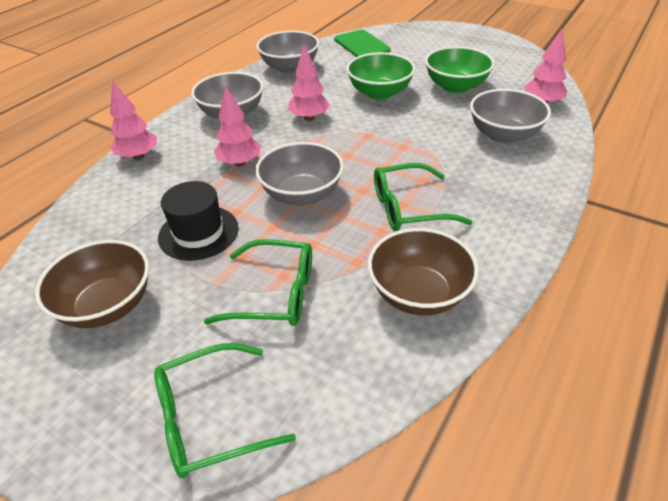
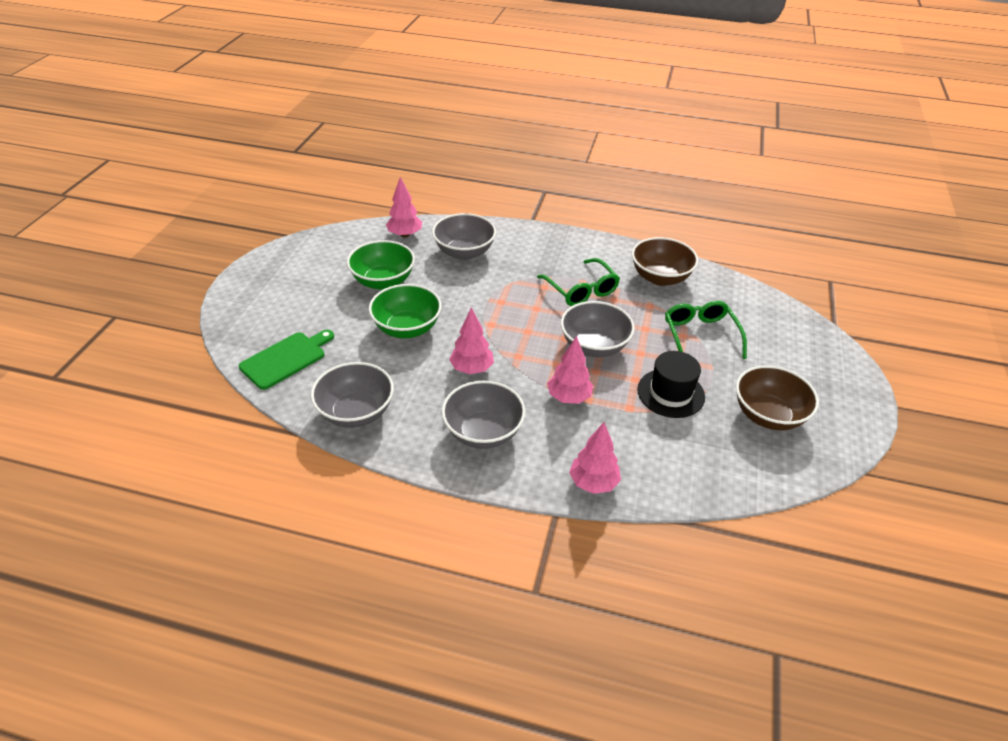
camera: 110 degrees left, 0 degrees up
green glasses [154,343,296,478] -> none

